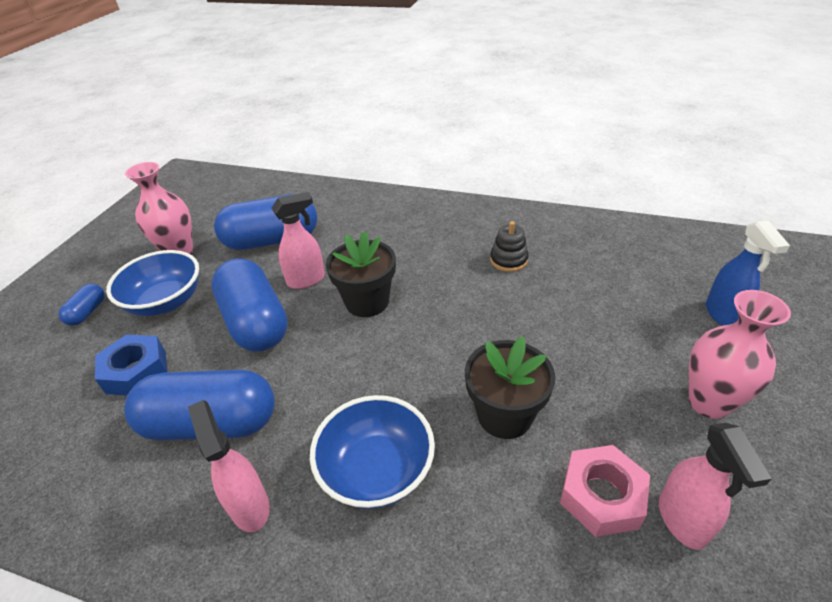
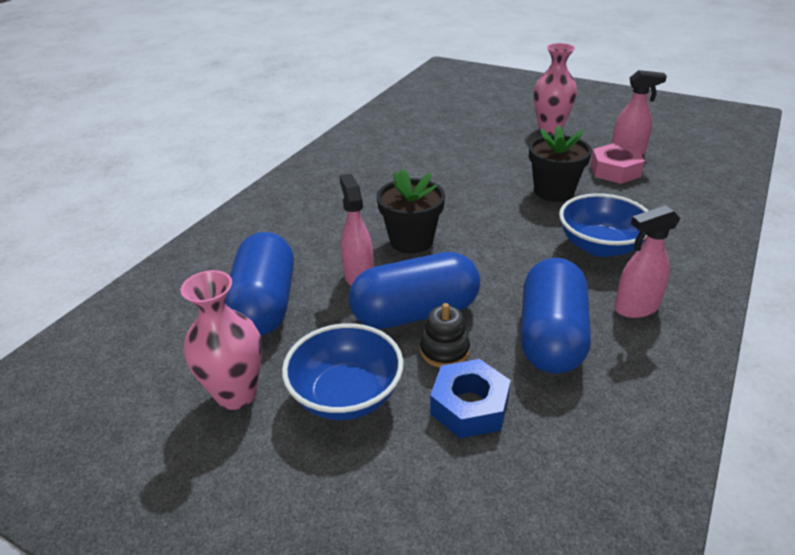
camera: 80 degrees left, 5 degrees down
blue capsule [58,284,105,326] -> none
black stacking toy [490,221,529,272] -> black stacking toy moved to [420,303,470,368]
blue spray bottle [706,221,790,326] -> none

